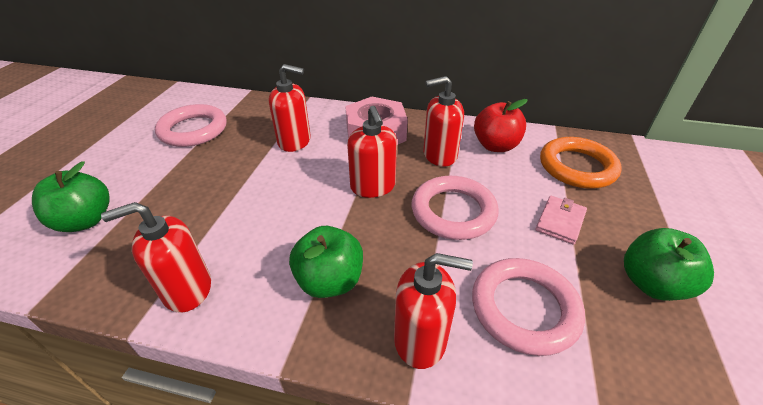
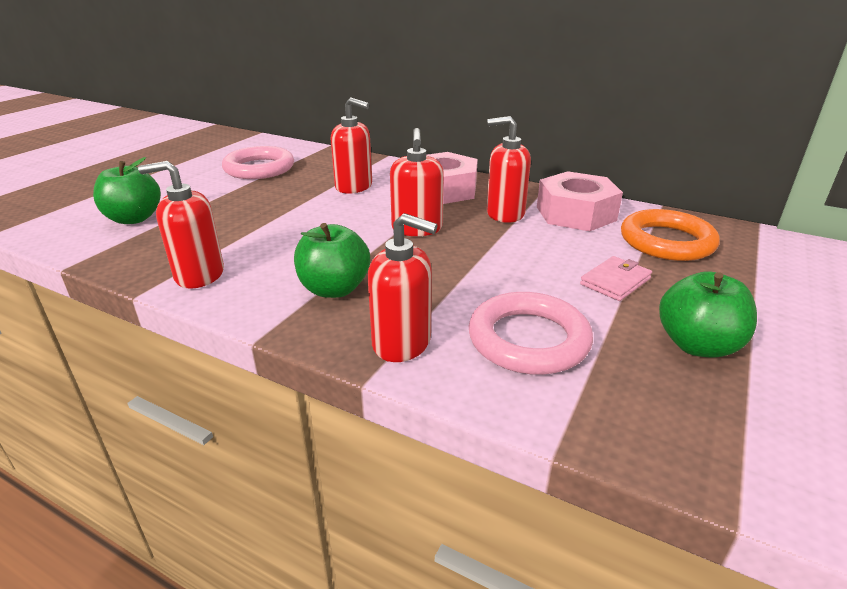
camera: 15 degrees right, 10 degrees down
pink ring [412,176,499,240] -> none
red apple [474,99,528,152] -> pink nut [537,171,623,231]

